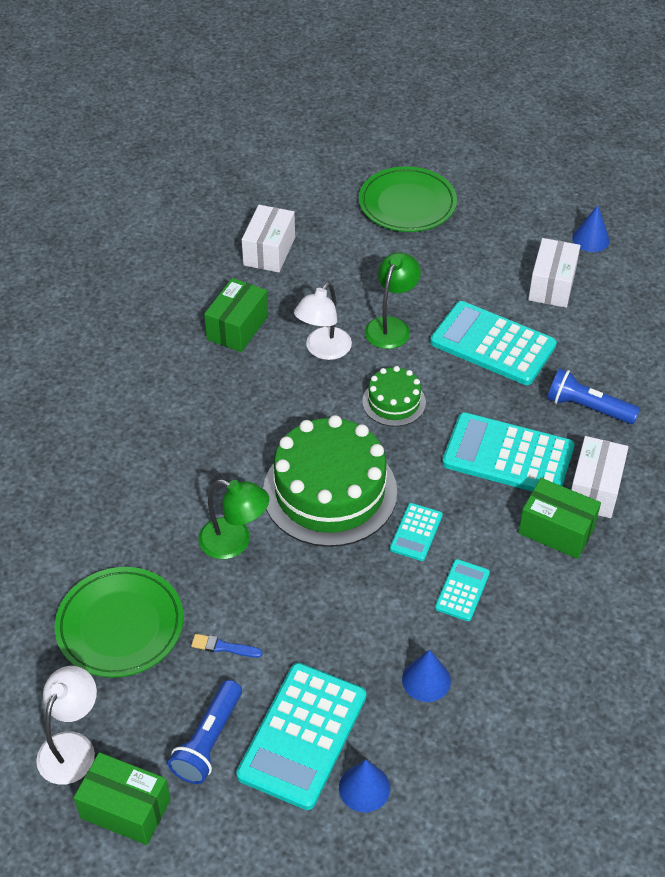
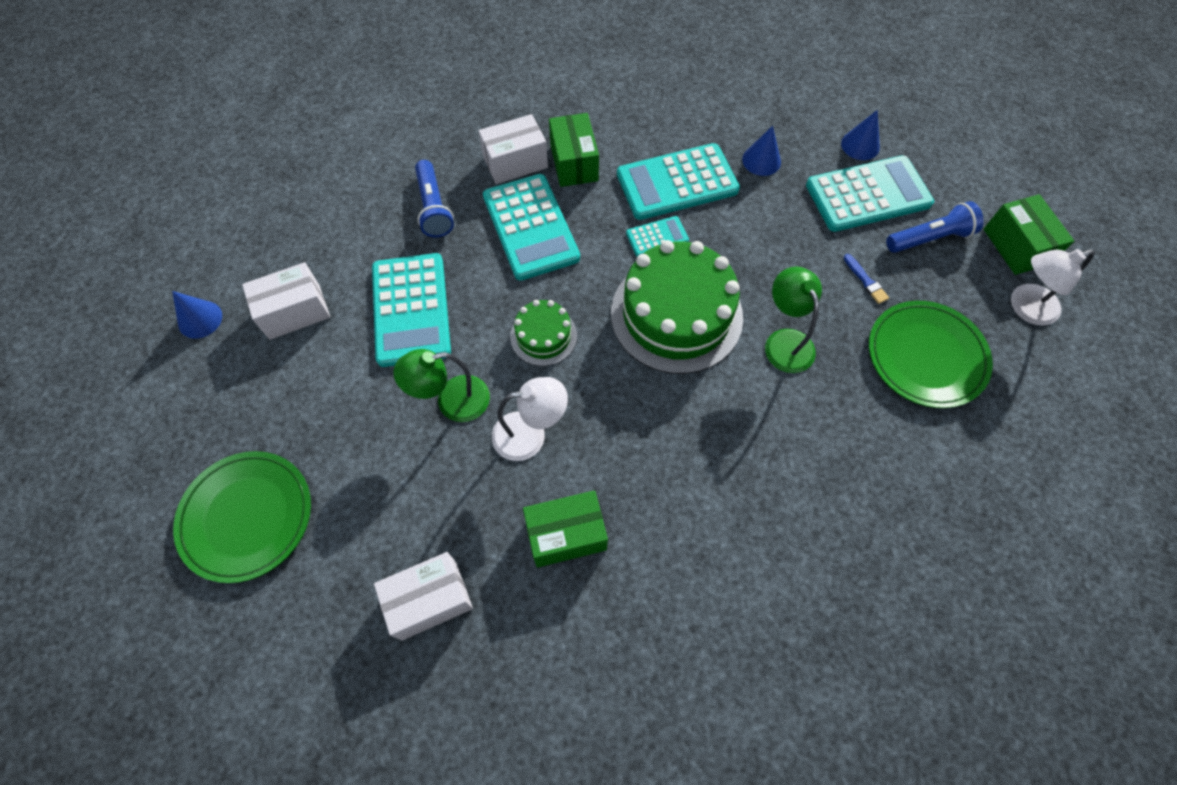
camera: 130 degrees left, 15 degrees up
turquoise calculator [435,559,490,621] -> turquoise calculator [617,143,740,220], size x2.03

